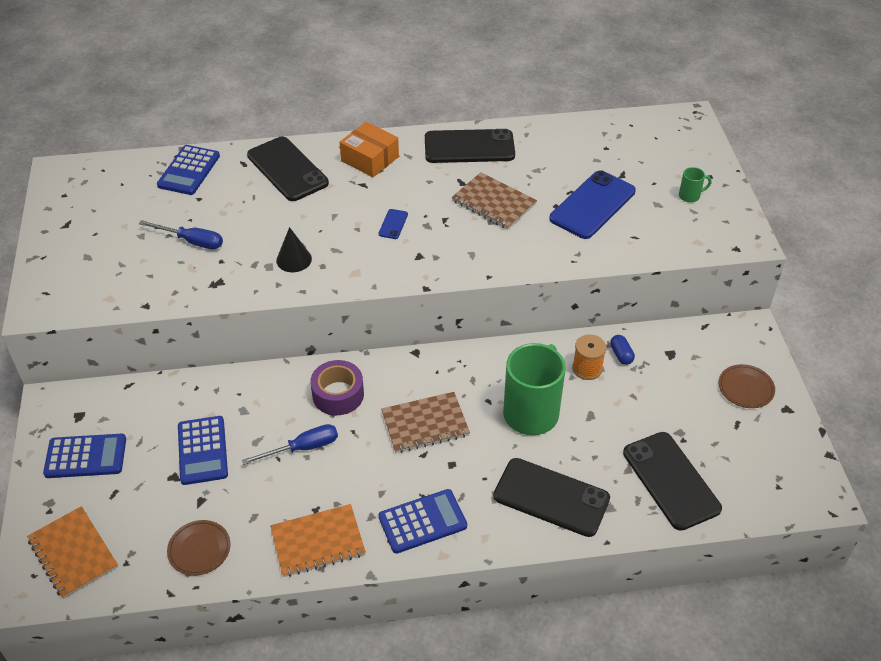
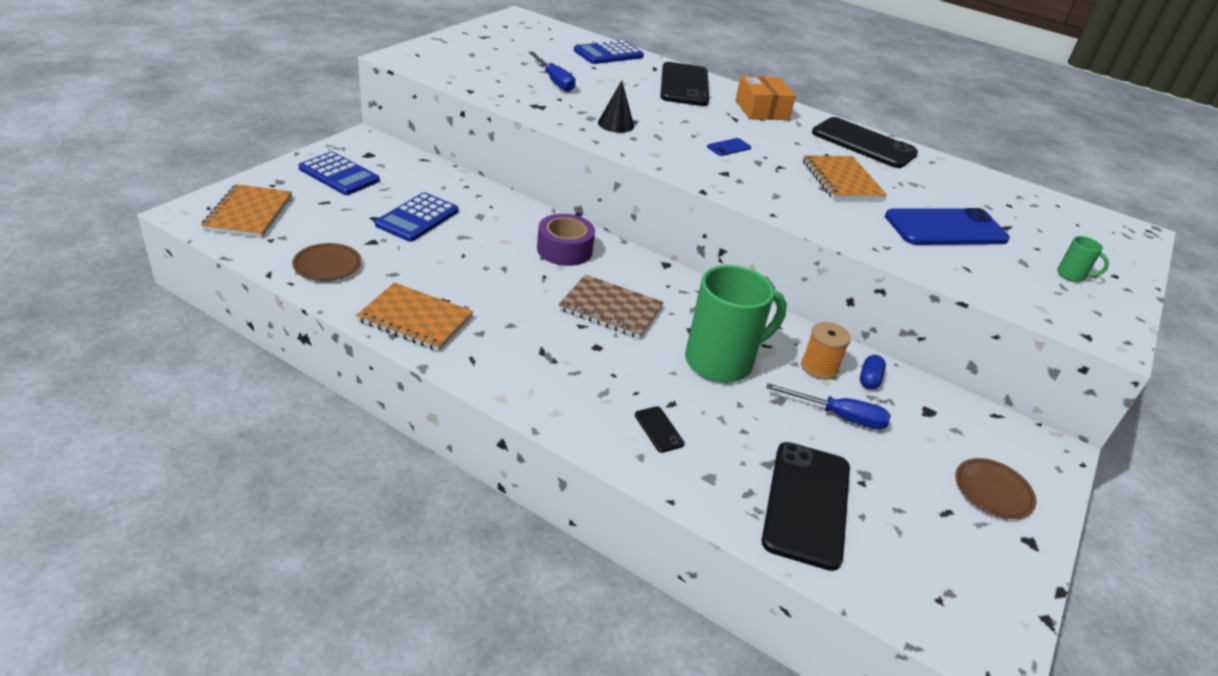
camera: 35 degrees right, 10 degrees down
blue screwdriver [242,424,338,465] -> blue screwdriver moved to [766,383,891,430]
blue calculator [378,489,467,554] -> none
brown notebook [452,172,537,230] -> orange notebook [803,155,887,200]
black phone [494,458,610,537] -> black phone [635,406,685,453], size x0.42

